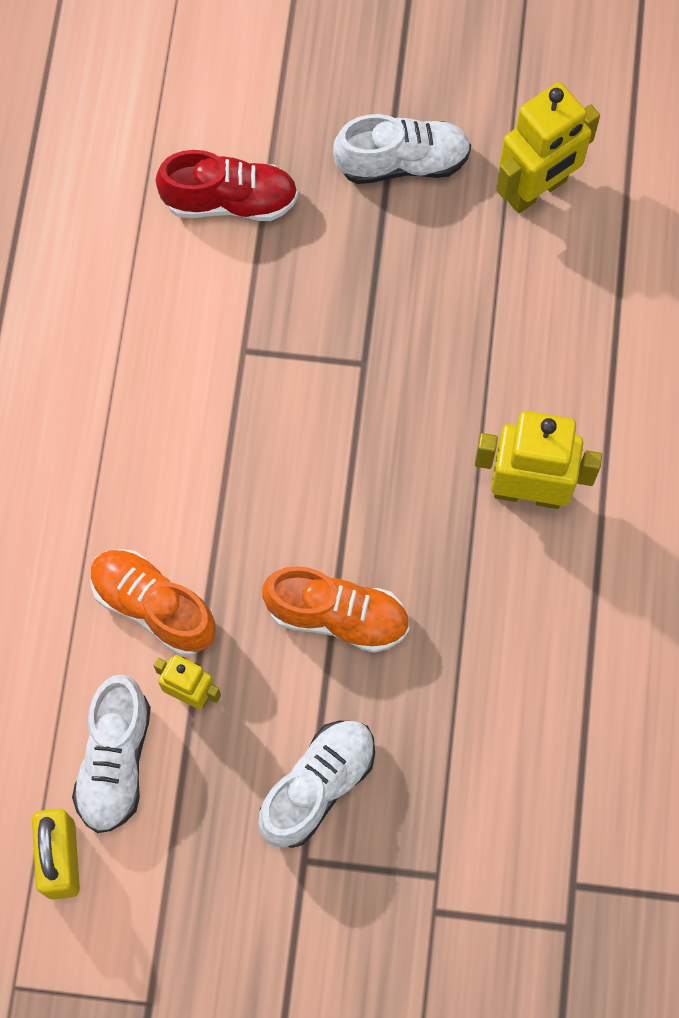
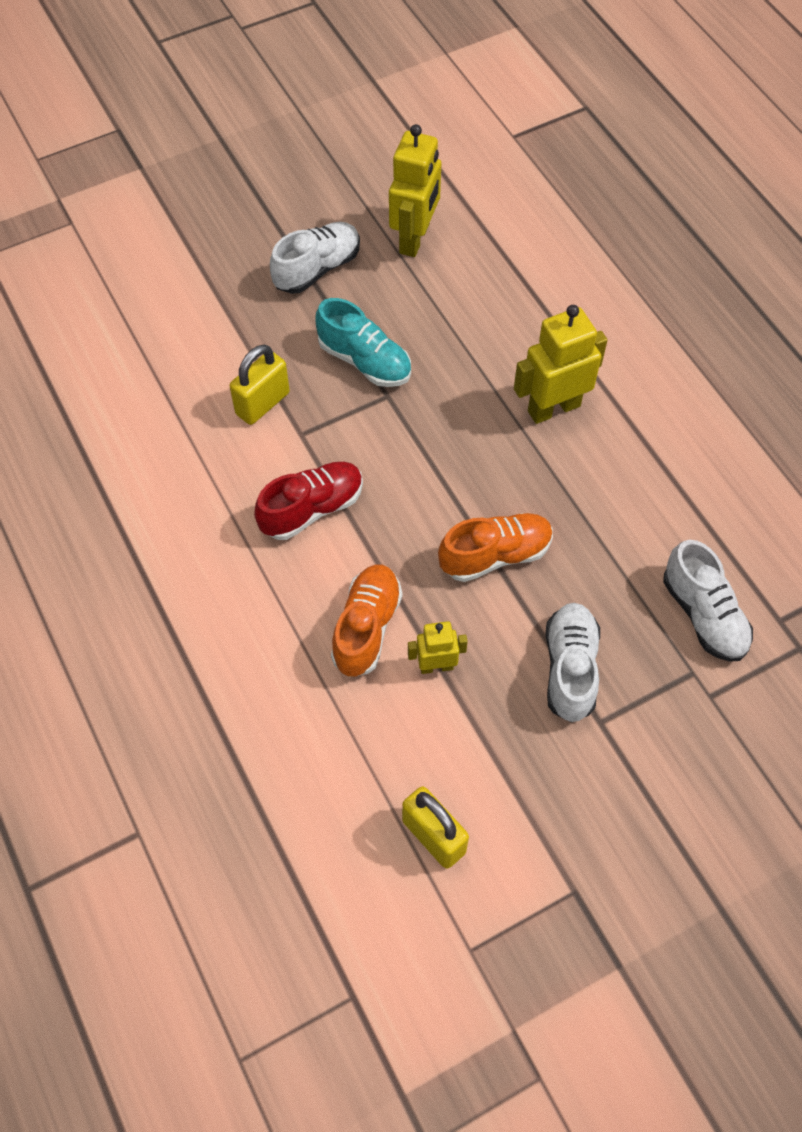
camera: 35 degrees left, 10 degrees down
white shoe [72,674,151,833] -> white shoe moved to [663,540,753,662]
orange shoe [90,549,216,656] -> orange shoe turned 105 degrees clockwise [331,564,402,677]
red shoe [156,150,298,221] -> red shoe moved to [254,462,363,540]
none -> yellow padlock [230,345,290,425]
none -> turquoise shoe [316,298,411,387]

